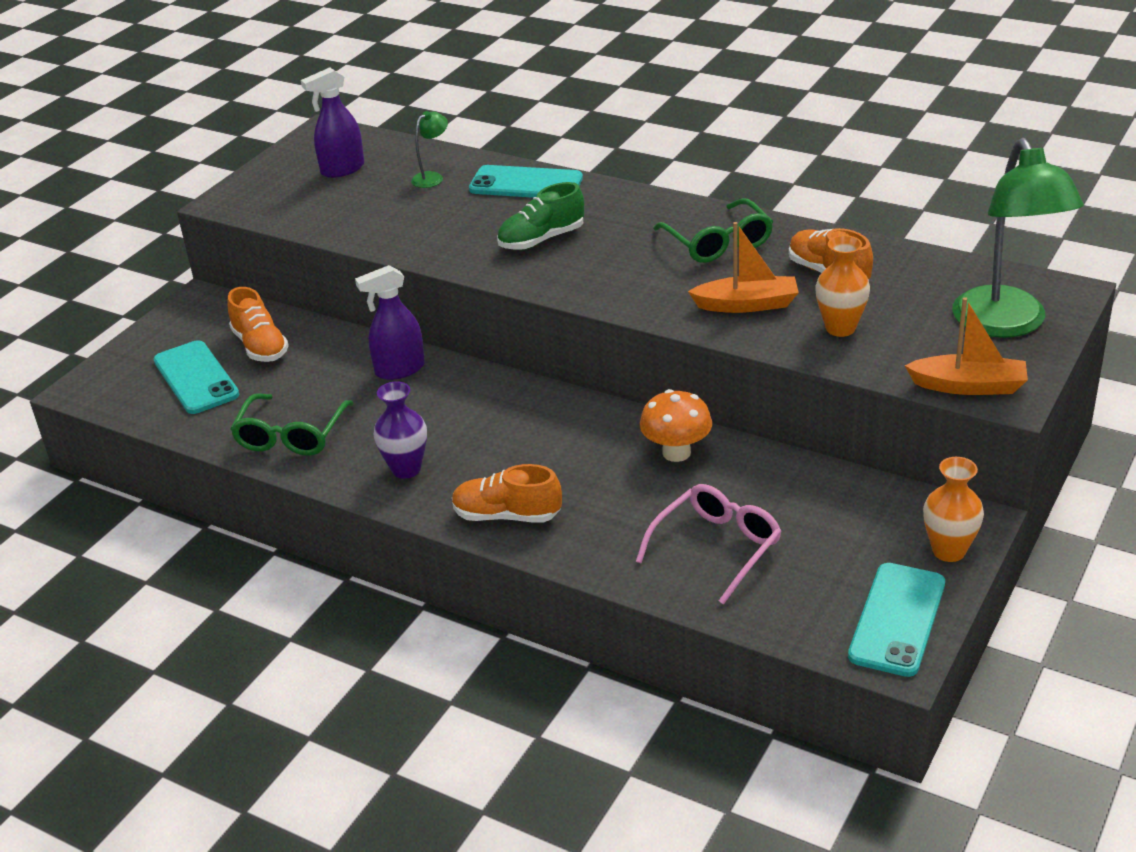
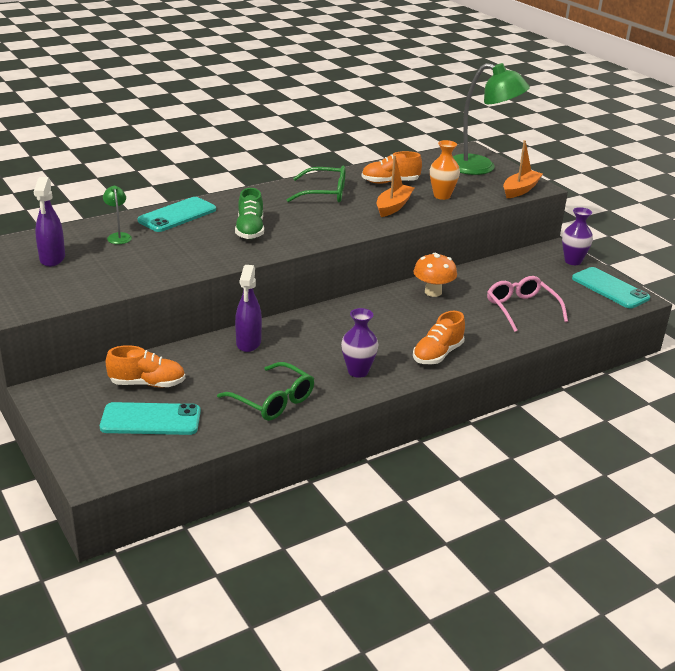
camera: 65 degrees left, 5 degrees down
orange vase [923,457,984,562] -> purple vase [562,207,593,265]

